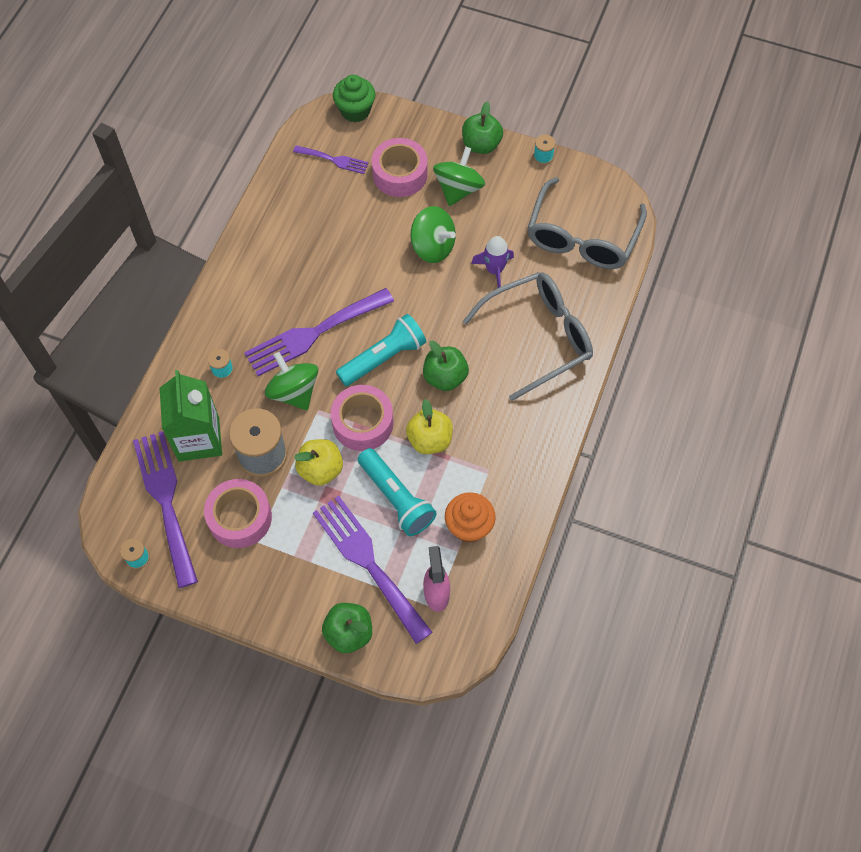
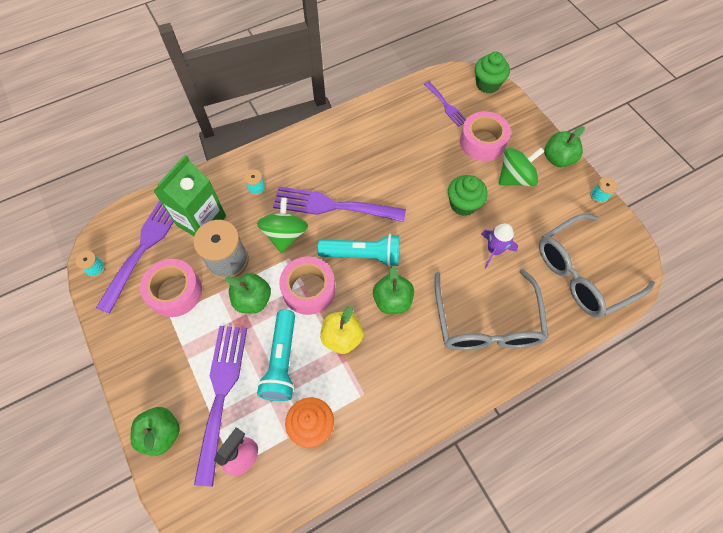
camera: 40 degrees right, 0 degrees up
yellow apple [294,439,343,486] -> green apple [225,273,271,313]
green spinning top [411,206,456,263] -> green cupcake [448,175,488,216]
grey glasses [463,272,593,401] -> grey glasses turned 75 degrees clockwise [434,269,549,350]

